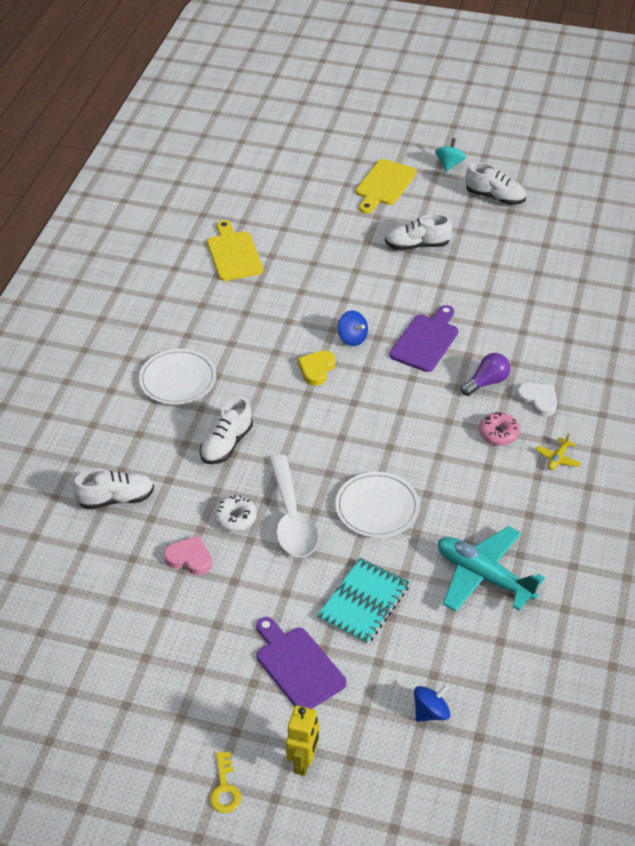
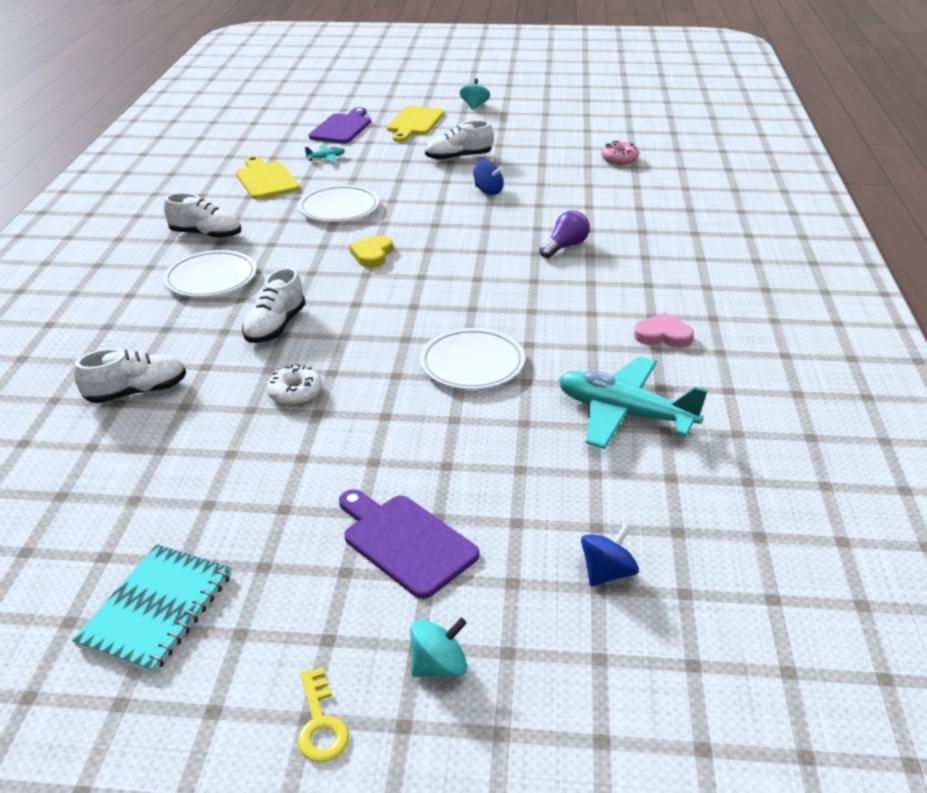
camera: 10 degrees left, 10 degrees down
pink heart [164,536,212,575] -> pink heart moved to [634,312,694,348]
white spoon [269,455,319,557] -> none
yellow robot [286,705,319,776] -> turquoise spinning top [410,618,467,677]
turquoise notebook [317,558,410,644] -> turquoise notebook moved to [72,544,231,674]
blue spinning top [338,311,368,346] -> blue spinning top moved to [473,160,503,195]
purple cutting board [389,305,458,372] -> purple cutting board moved to [309,107,371,144]
white shoe [465,162,526,205] -> white shoe moved to [164,193,241,239]
pink donut [479,412,520,445] -> pink donut moved to [601,141,639,165]
white heart [517,383,557,417] -> none
yellow plane [536,433,581,470] -> none
none -> white plate [298,185,379,222]
none -> turquoise plane [305,145,345,162]

